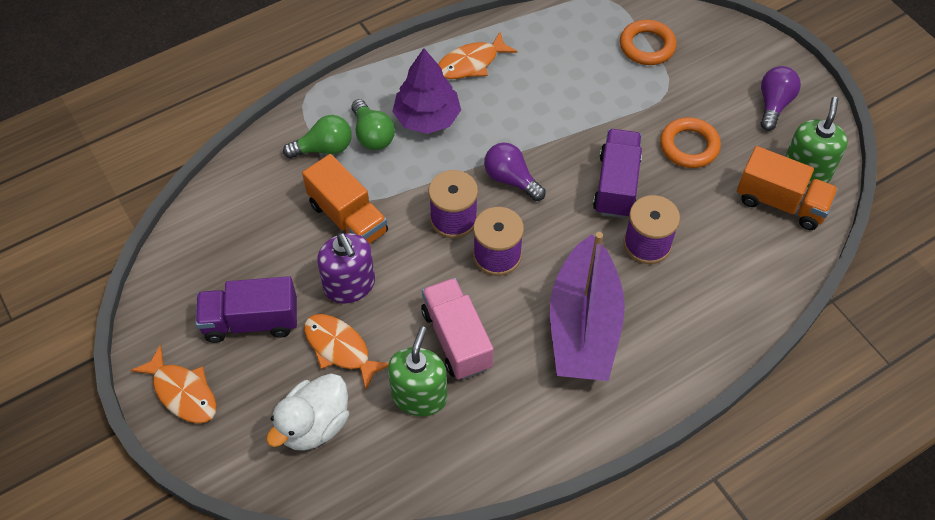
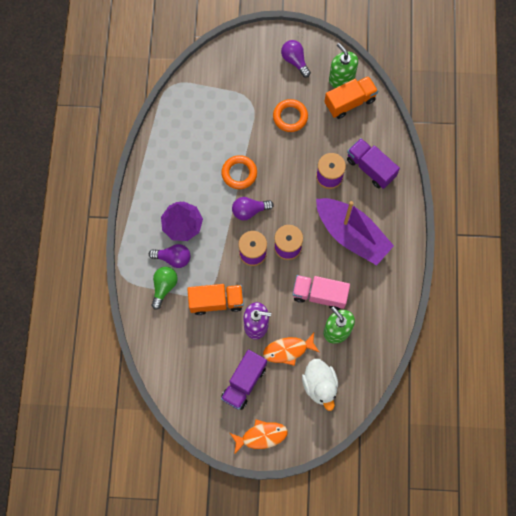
camera: 55 degrees left, 15 degrees up
green light bulb [352,99,395,150] -> purple light bulb [149,244,191,268]
orange fish [438,32,518,79] -> none
purple truck [593,129,642,218] -> purple truck moved to [347,138,400,189]
orange ring [620,20,677,65] -> orange ring moved to [221,155,257,189]

